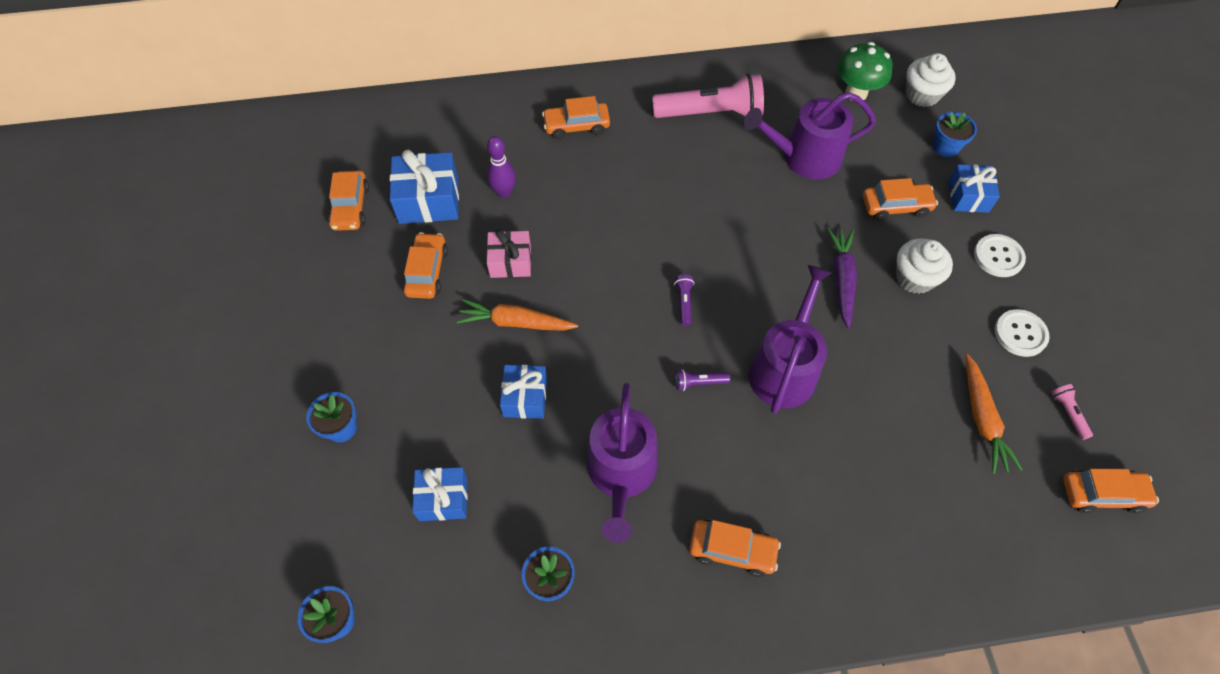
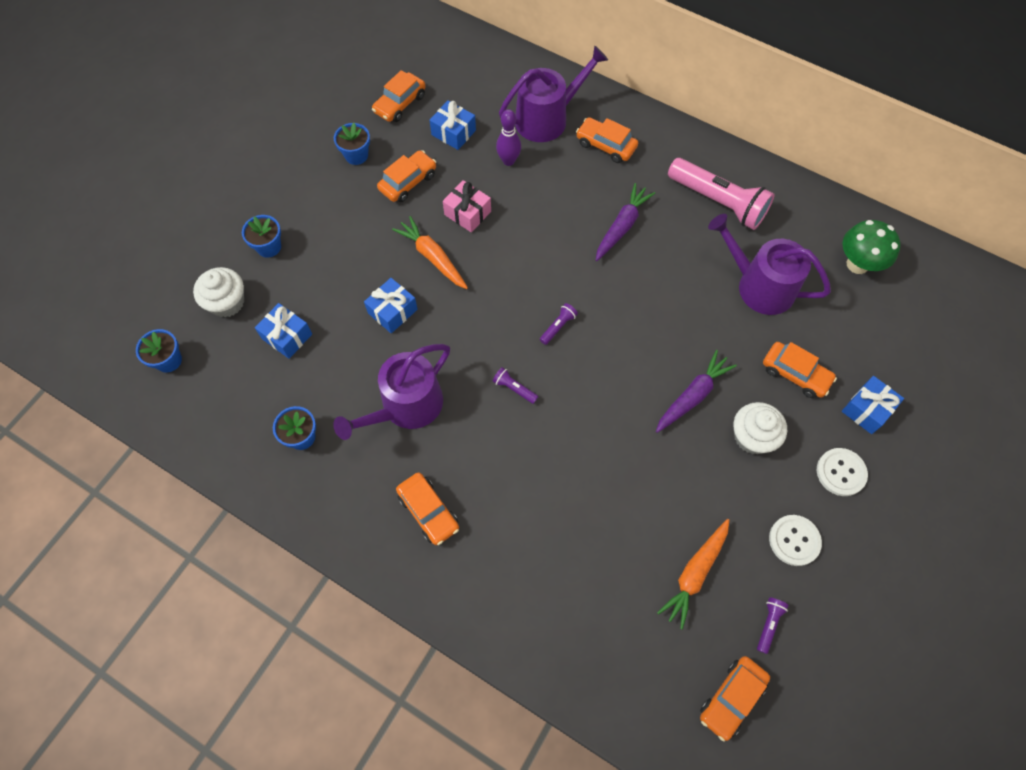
camera: 40 degrees right, 5 degrees up
blue gift [390,150,459,224] -> blue gift [430,100,476,150], size x0.66
purple watering can [749,265,832,414] -> purple watering can moved to [499,46,608,142]
white cupcake [906,53,956,107] -> white cupcake moved to [193,267,244,317]
blue flower pot [933,112,977,157] -> blue flower pot moved to [334,123,370,165]
pink flashlight [1051,384,1093,440] -> purple flashlight [757,597,789,654]
orange car [1063,469,1159,513] -> orange car turned 90 degrees clockwise [700,656,770,742]
none -> purple carrot [596,183,655,261]

